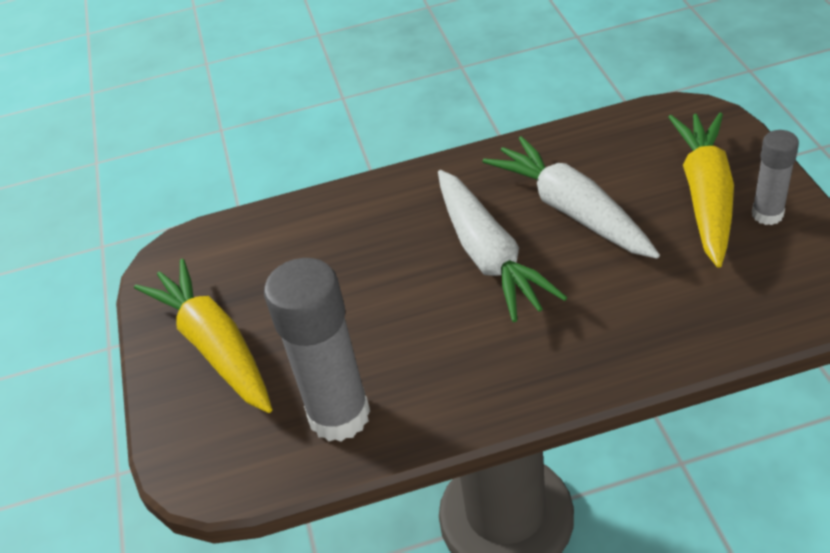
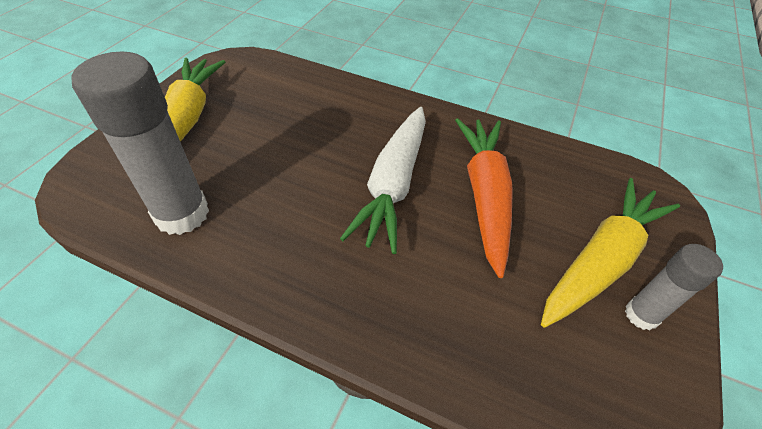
camera: 30 degrees right, 5 degrees up
white carrot [483,136,660,259] -> orange carrot [455,118,513,278]

